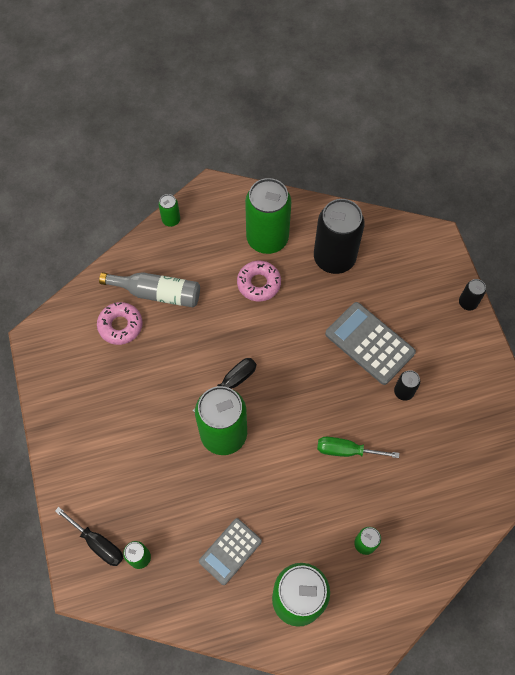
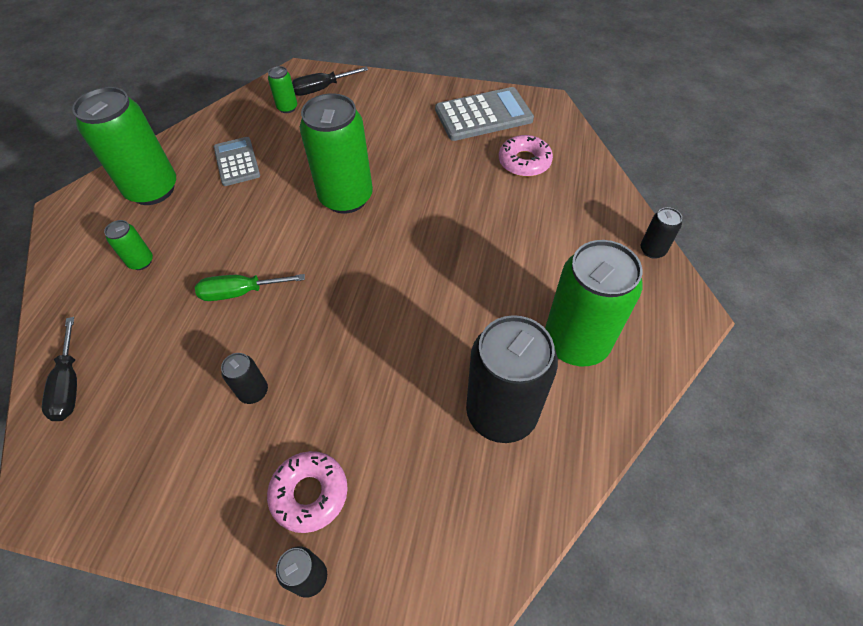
camera: 120 degrees right, 10 degrees down
grey bottle [99,272,200,307] -> none
green can [159,194,180,227] -> black can [641,207,682,259]
black screwdriver [193,358,256,412] -> black screwdriver moved to [42,317,77,421]
pink donut [237,261,281,301] -> pink donut moved to [267,451,348,533]
green screwdriver [317,437,399,458] -> green screwdriver turned 135 degrees counterclockwise [195,274,305,301]
grey calculator [325,302,416,385] -> grey calculator moved to [435,87,534,141]

